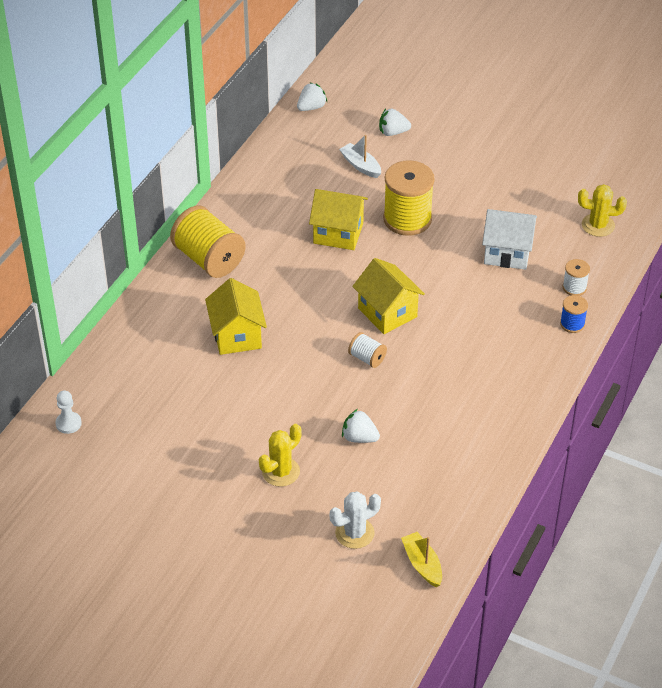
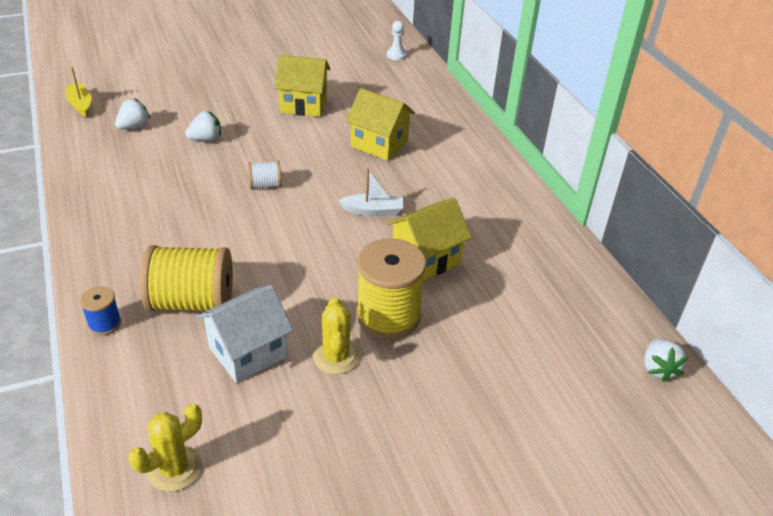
camera: 130 degrees right, 5 degrees down
yellow spool [170,205,246,278] -> yellow spool moved to [140,245,233,311]
yellow cactus [259,424,302,487] -> yellow cactus moved to [313,297,360,375]
white cactus [330,491,381,549] -> none
white boat [339,135,381,178] -> white boat moved to [339,168,403,216]
yellow house [352,258,425,334] -> yellow house moved to [275,55,331,117]
white strawberry [379,109,411,136] -> white strawberry moved to [115,98,151,130]
yellow boat [401,532,442,587] -> yellow boat turned 135 degrees counterclockwise [66,67,91,117]
white spool [563,259,590,296] -> none

